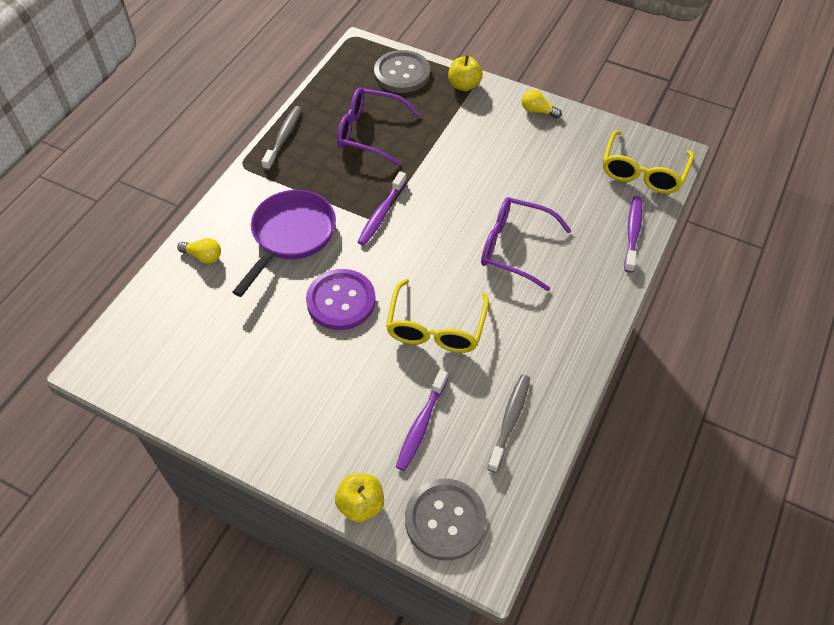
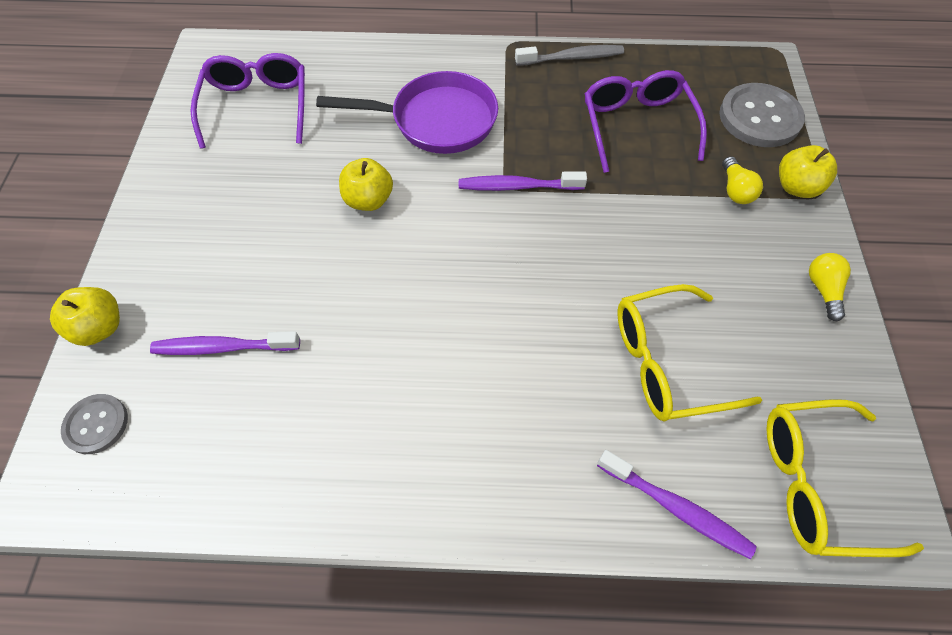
camera: 65 degrees right, 5 degrees up
yellow light bulb [177,238,221,264] -> yellow light bulb moved to [722,156,763,204]
purple button [306,269,376,330] -> yellow apple [339,158,393,211]
yellow glasses [386,279,489,353] -> yellow glasses moved to [618,284,762,421]
grey button [405,479,487,561] -> grey button [61,394,128,454], size x0.57
purple glasses [481,197,572,291] -> purple glasses moved to [190,53,305,149]
grey toothbrush [487,374,530,473] -> none
purple toothbrush [624,196,642,273] -> purple toothbrush turned 45 degrees clockwise [597,450,757,559]

